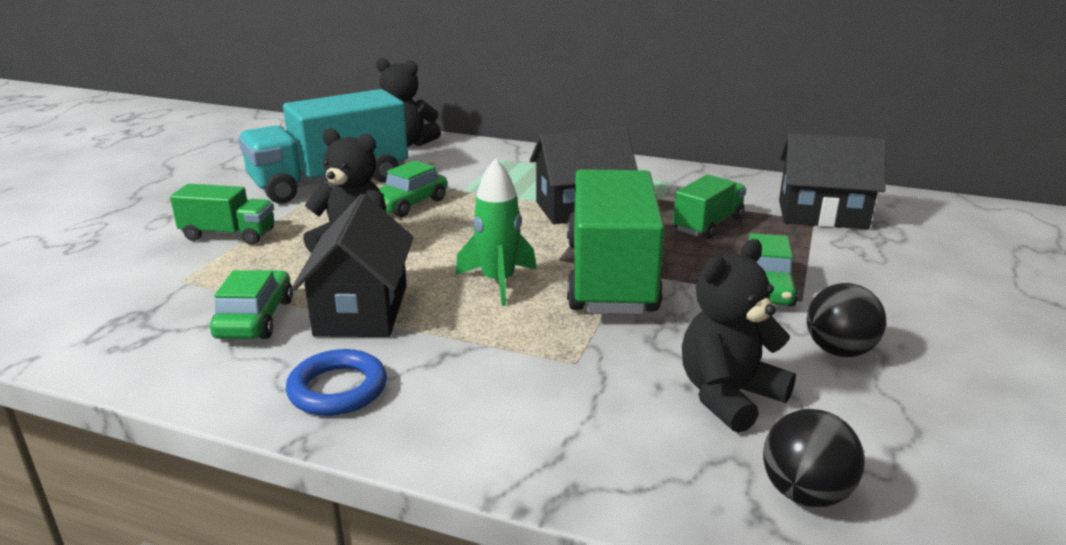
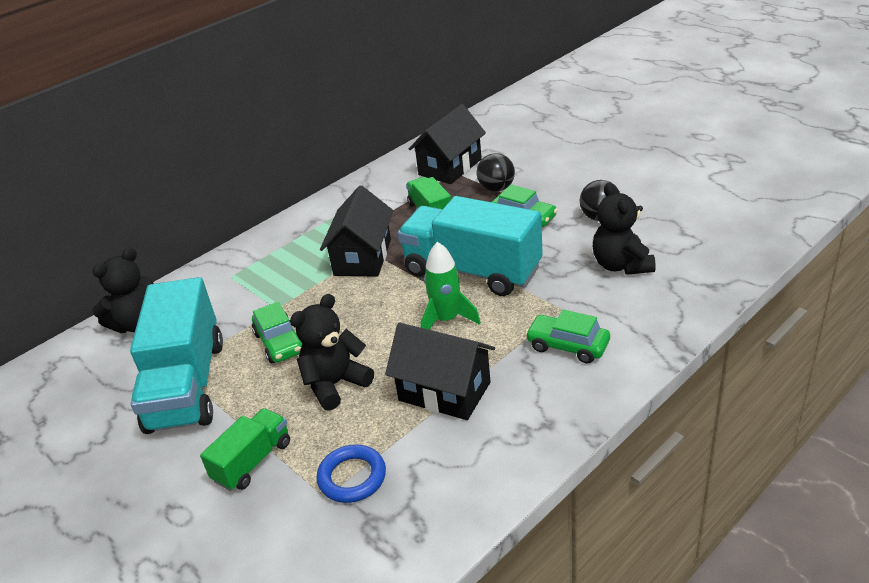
camera: 60 degrees left, 10 degrees up
green car [210,270,293,339] -> green car moved to [525,310,610,364]
blue ring [286,349,387,416] -> blue ring moved to [316,444,386,503]
green truck [567,169,664,315] -> turquoise truck [397,196,543,296]
black ball [763,409,865,507] -> black ball moved to [477,153,515,192]

